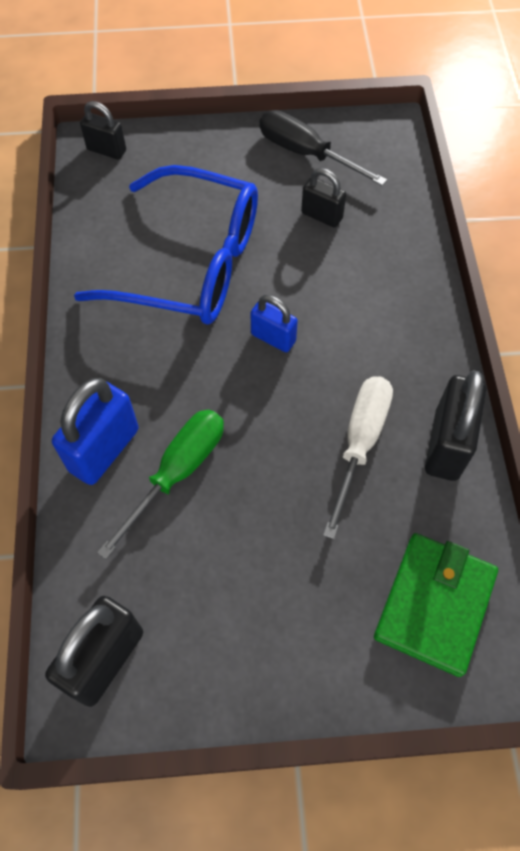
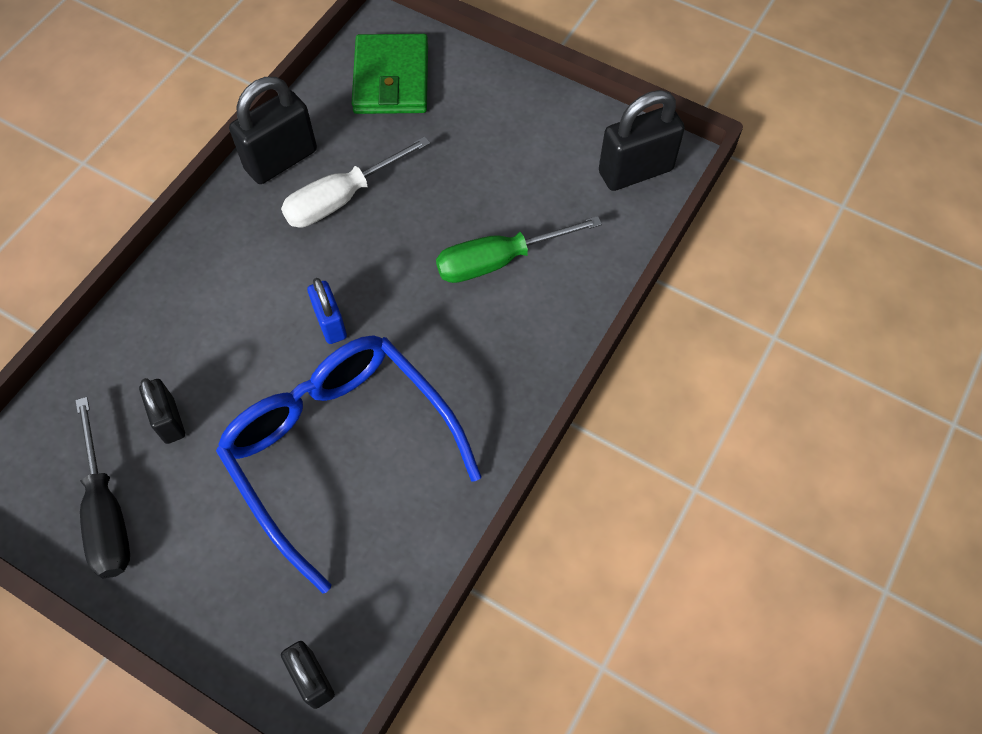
camera: 145 degrees left, 0 degrees up
blue padlock [52,378,139,485] -> none
green wallet [374,533,498,677] -> green wallet turned 60 degrees counterclockwise [352,34,428,114]

